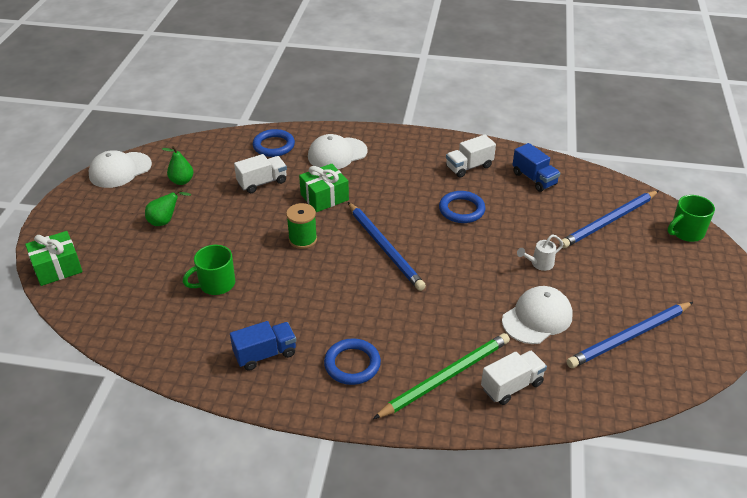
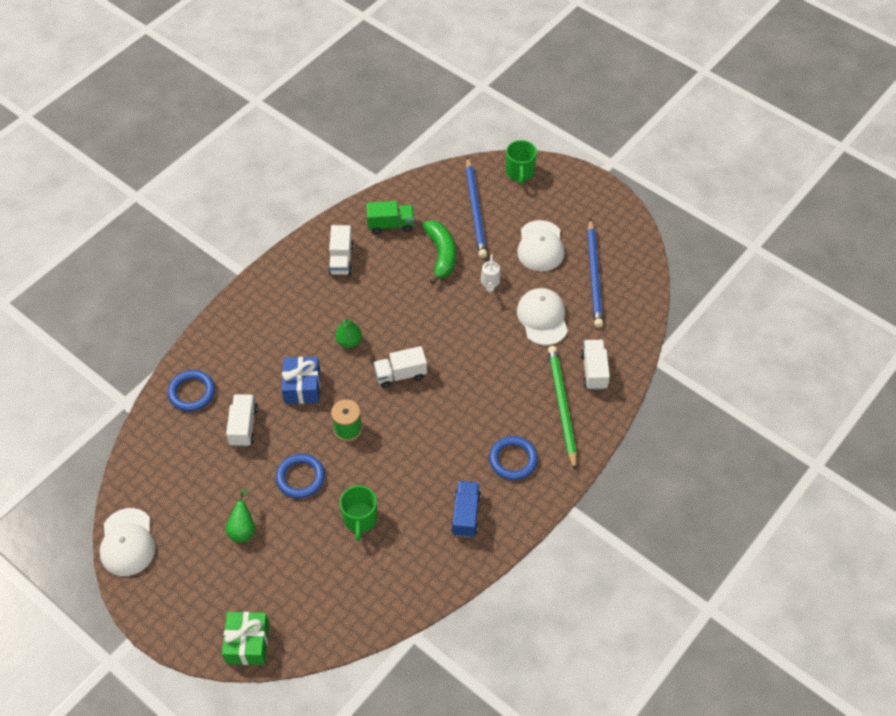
camera: 60 degrees left, 15 degrees up
green pear [162,146,193,185] -> green pear moved to [335,317,362,348]
green gift [299,164,349,212] -> blue gift [282,357,320,404]
white cap [308,134,368,169] -> white cap moved to [517,220,564,271]
blue pencil [348,202,426,291] -> white truck [374,346,427,388]
blue ring [439,191,485,223] -> blue ring moved to [276,454,325,499]
blue truck [512,143,560,192] -> green truck [366,201,414,234]
none -> green banana [423,220,456,284]

